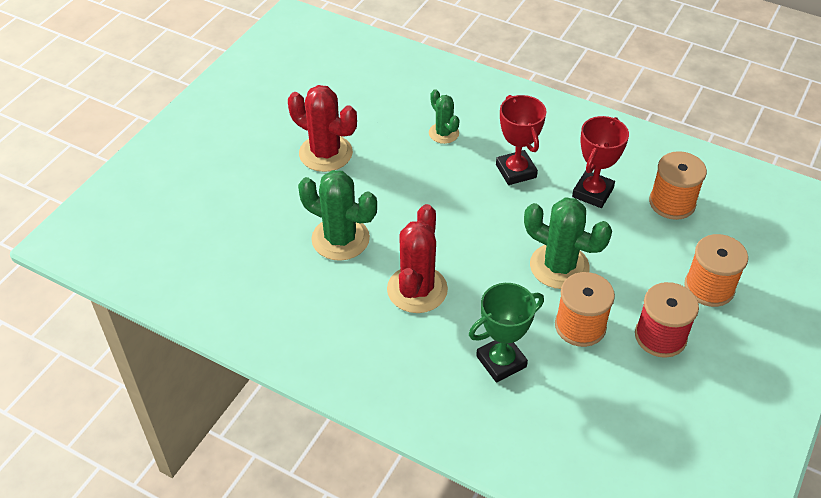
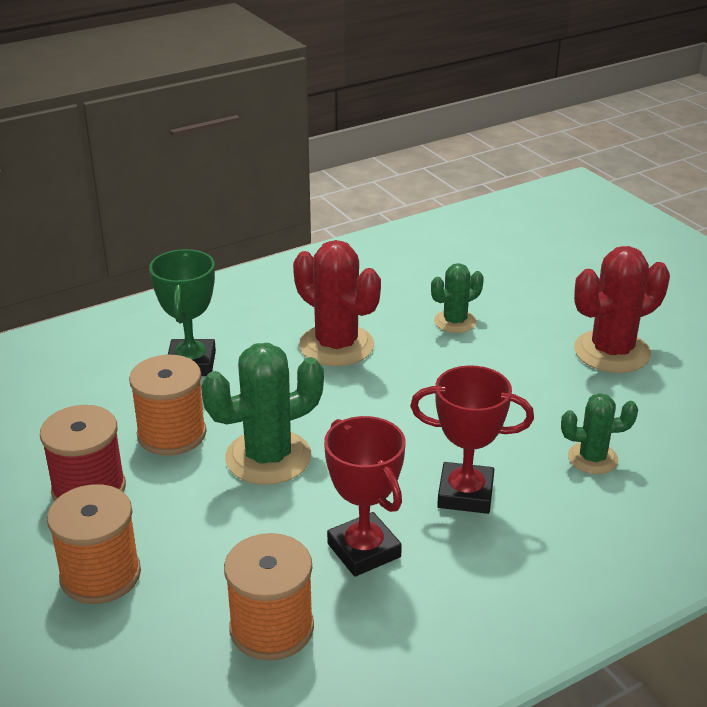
camera: 120 degrees right, 15 degrees down
green cactus [298,170,377,261] -> green cactus [431,263,484,333], size x0.58

